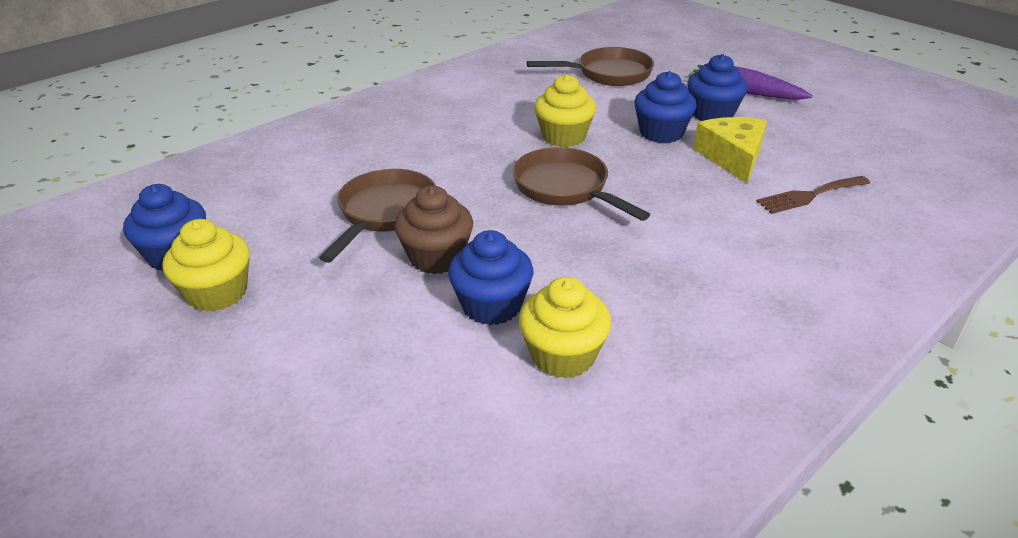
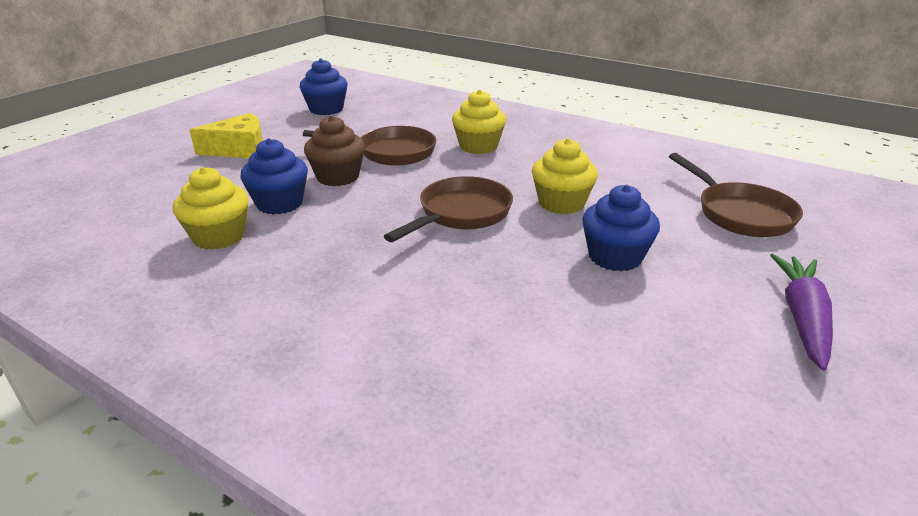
camera: 75 degrees right, 5 degrees down
yellow cupcake [162,219,250,312] -> yellow cupcake moved to [452,90,506,154]
blue cupcake [687,54,748,121] -> none
yellow cheese [693,117,767,183] -> yellow cheese moved to [190,113,263,158]
brown fork [756,176,870,214] -> none

